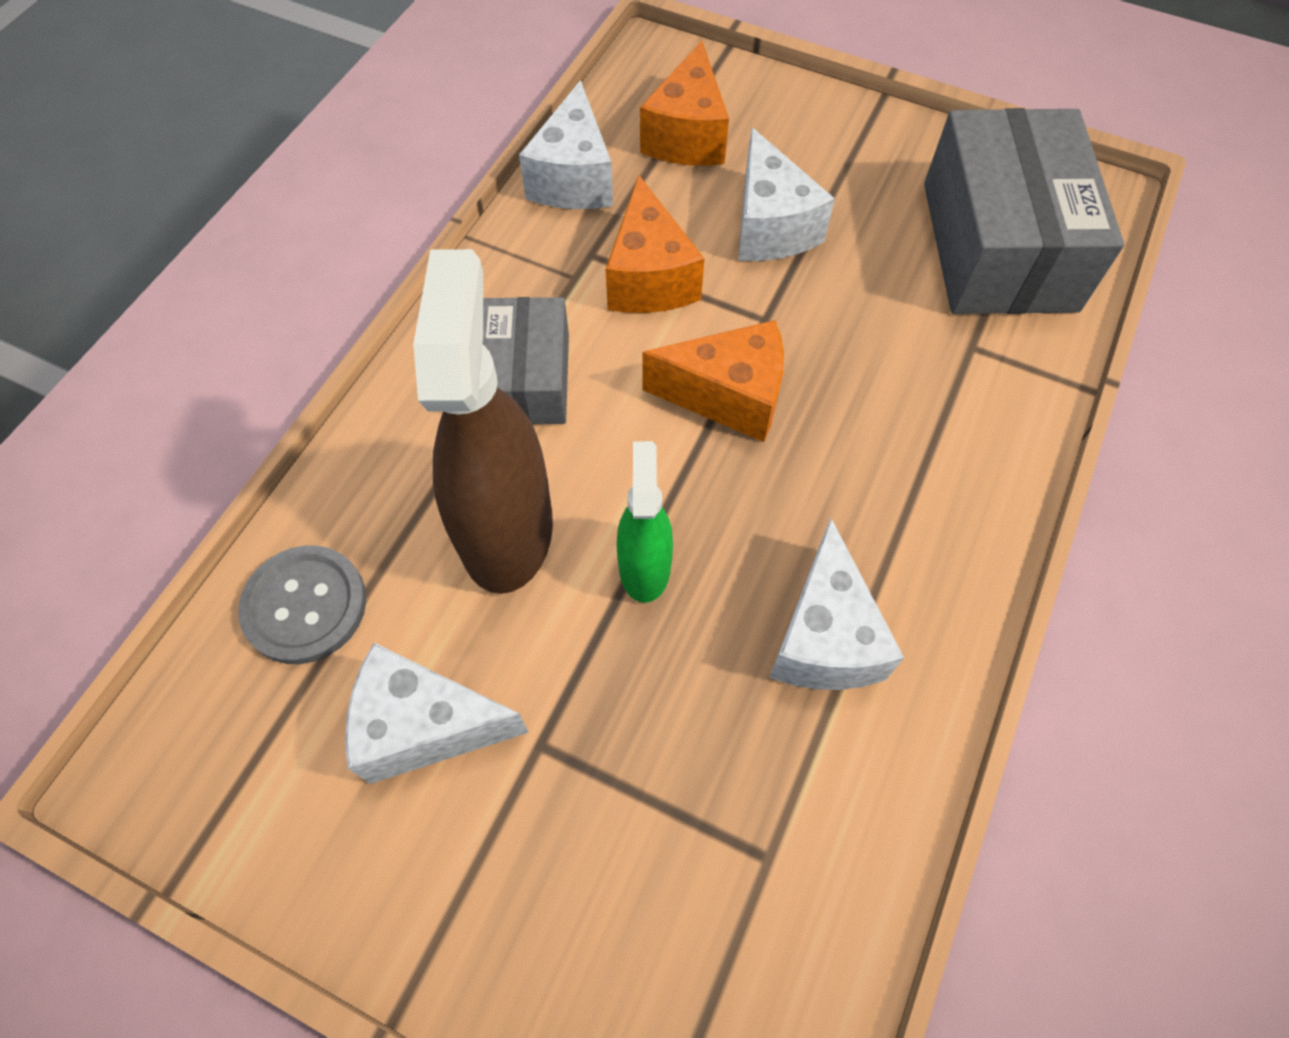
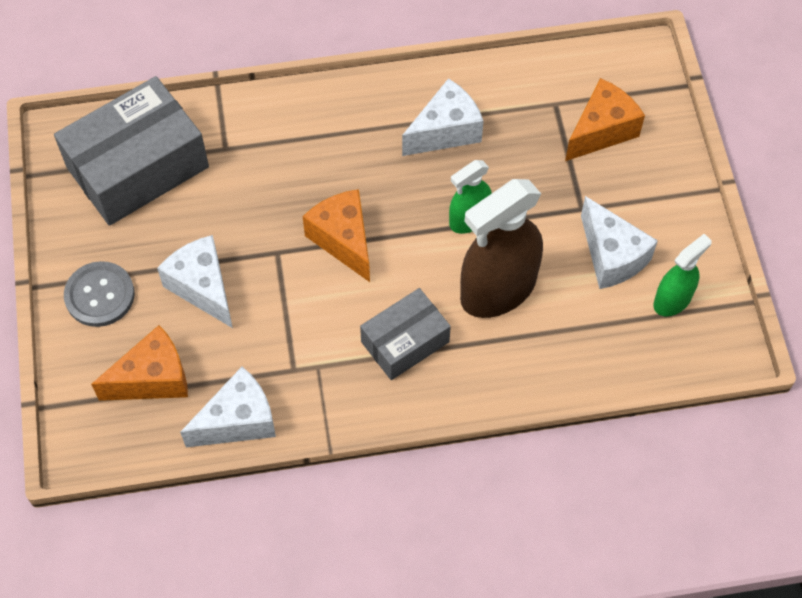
camera: 125 degrees left, 0 degrees up
grey button [239,545,366,664] -> grey button moved to [64,261,135,327]
orange cheese [606,175,705,313] -> orange cheese moved to [565,78,645,161]
white cheese [738,127,835,261] -> white cheese turned 75 degrees counterclockwise [157,235,233,328]
none -> green spray bottle [654,234,712,316]

